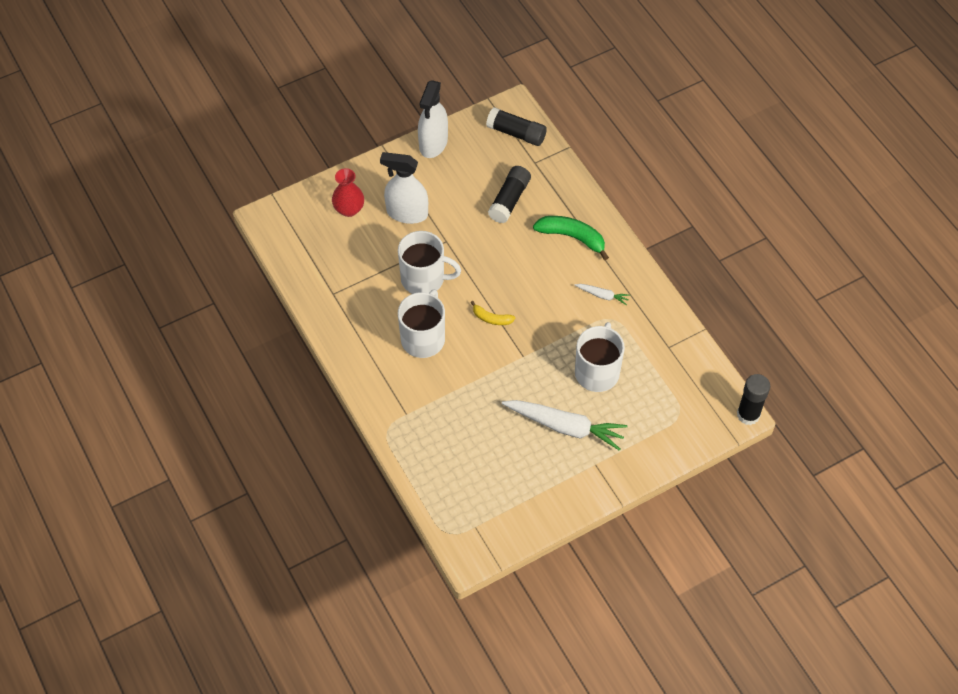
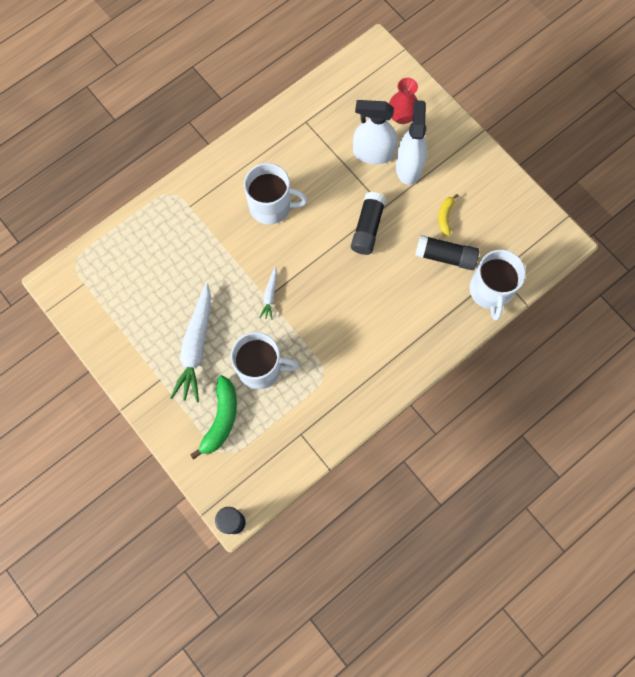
camera: 80 degrees right, 15 degrees up
white mug [398,231,461,294] -> white mug moved to [469,250,526,321]
white spray bottle [418,80,448,158] -> white spray bottle moved to [353,100,397,164]
yellow banana [470,301,515,325] -> yellow banana moved to [438,194,459,236]
black glue stick [486,107,547,146] -> black glue stick moved to [351,192,386,255]
green banana [533,216,609,260] -> green banana moved to [190,375,237,460]
white carrot [575,284,630,305] -> white carrot moved to [259,266,277,320]

